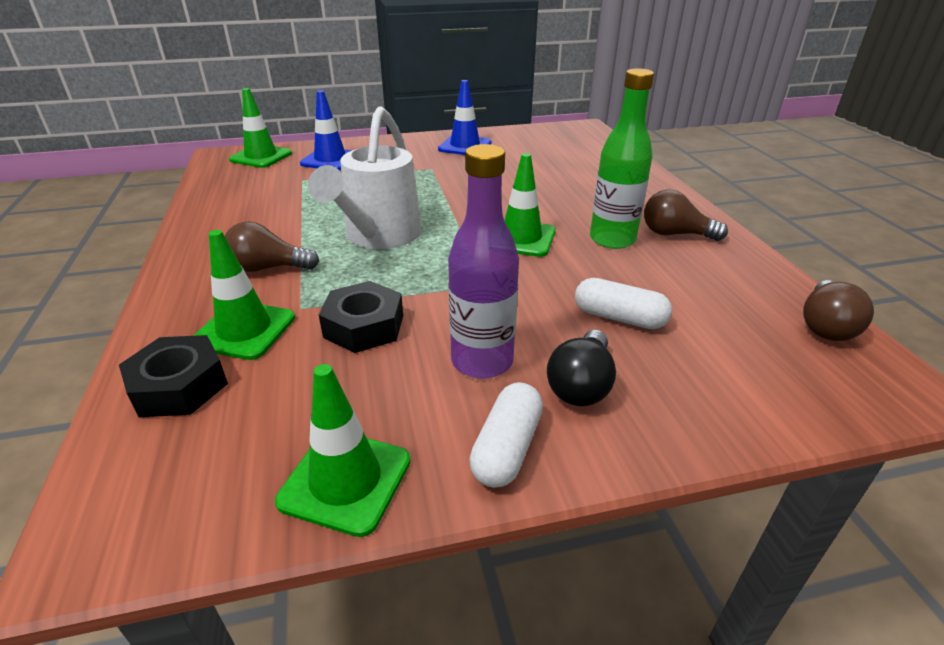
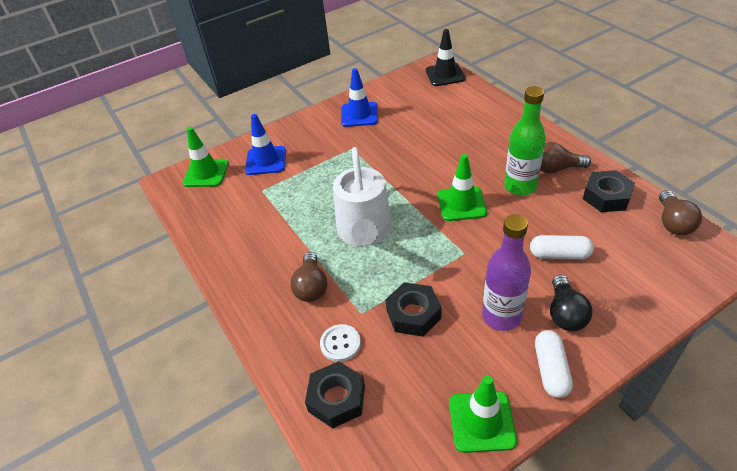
camera: 15 degrees left, 10 degrees up
green traffic cone [194,230,295,360] -> white button [320,324,361,362]
brown light bulb [225,221,319,272] -> brown light bulb turned 75 degrees counterclockwise [290,252,327,302]
none -> black traffic cone [426,29,466,86]
none -> black nut [583,170,635,212]

